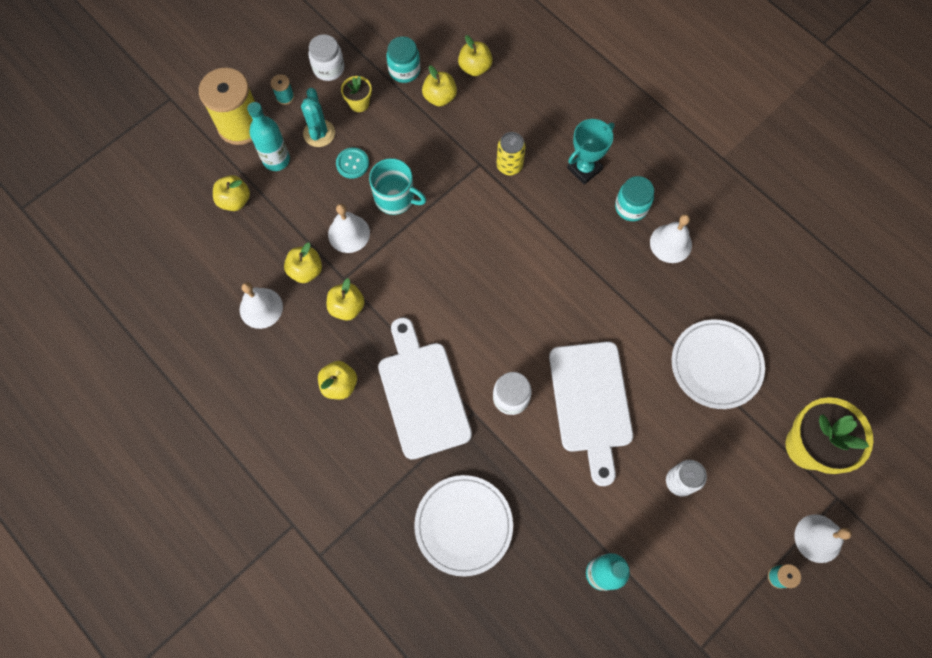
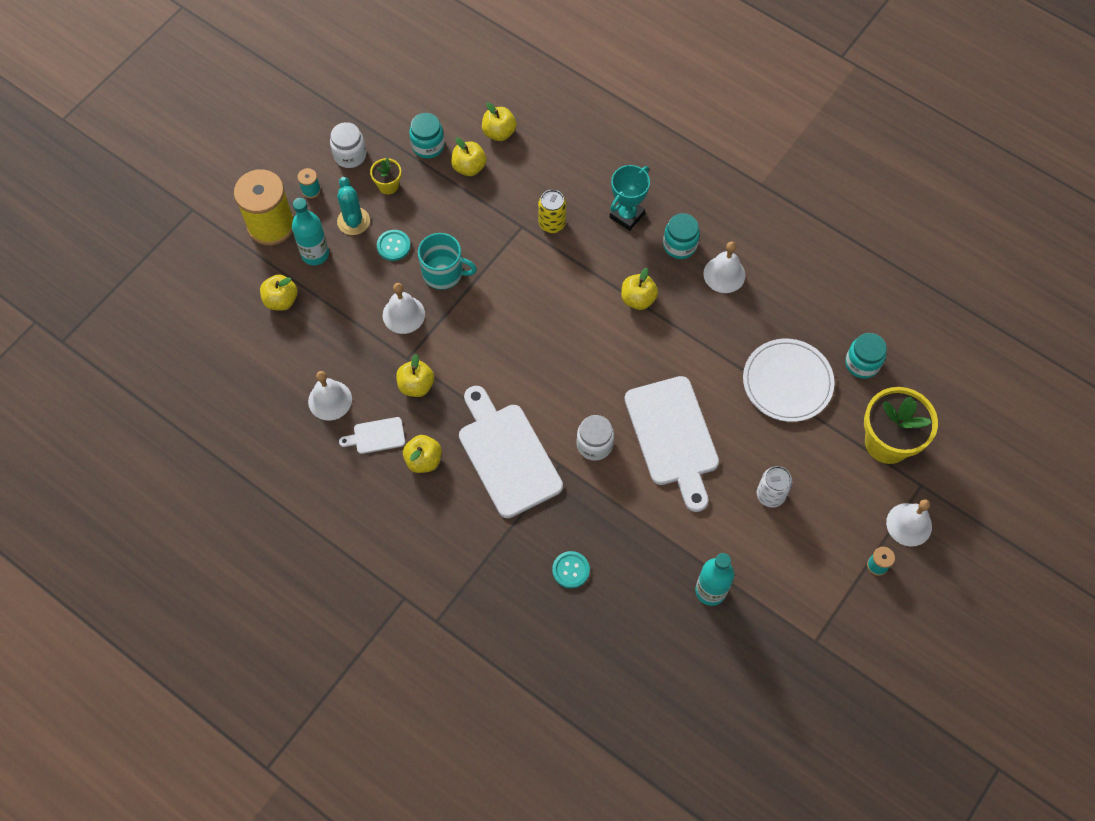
camera: 10 degrees left, 5 degrees down
yellow apple [284,242,322,283] -> yellow apple moved to [621,268,658,310]
white plate [414,475,513,577] -> turquoise button [552,551,590,588]
none -> white cutting board [339,417,405,454]
none -> turquoise jar [845,333,887,379]

